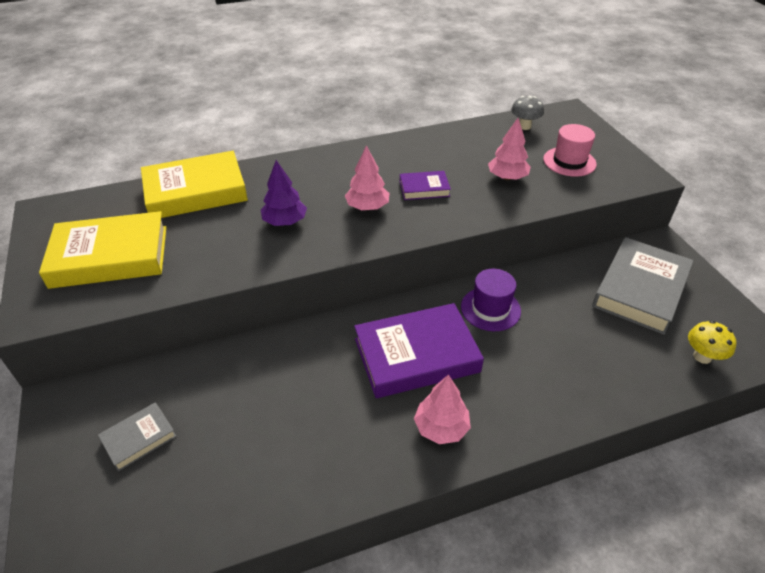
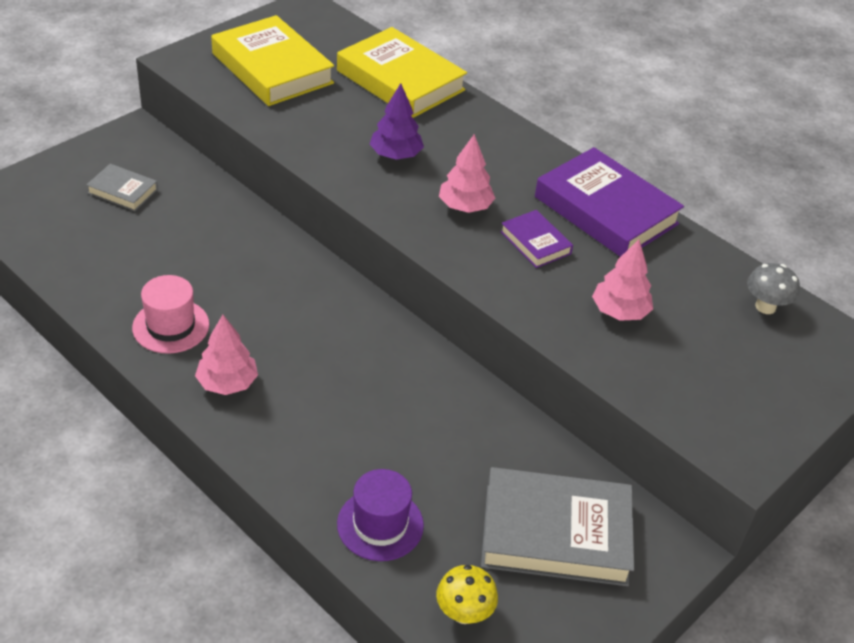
camera: 60 degrees right, 0 degrees up
purple book [354,303,484,398] -> purple book moved to [535,147,684,257]
purple hat [461,269,521,331] -> purple hat moved to [337,469,424,561]
pink hat [543,124,597,177] -> pink hat moved to [132,275,209,354]

